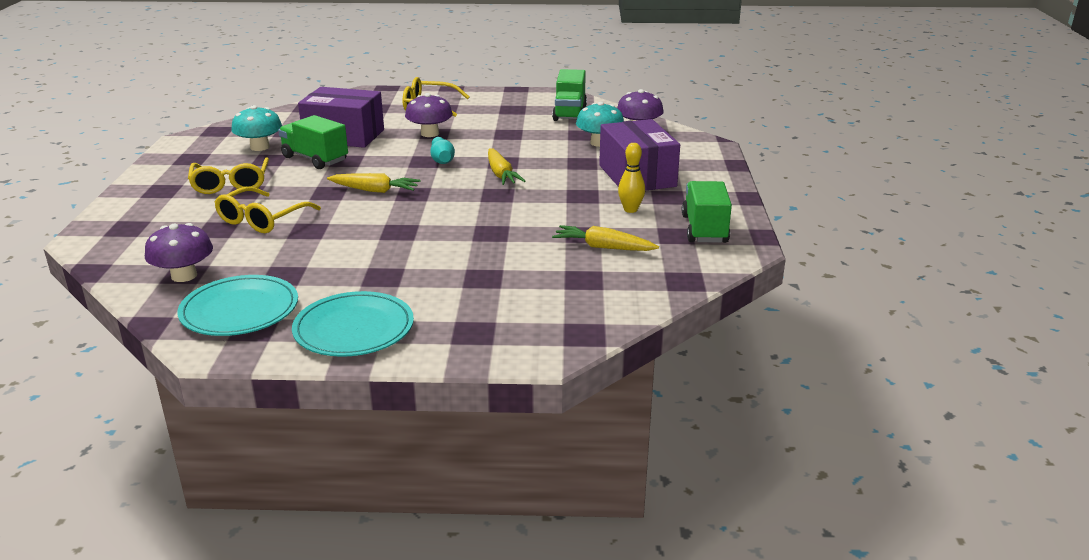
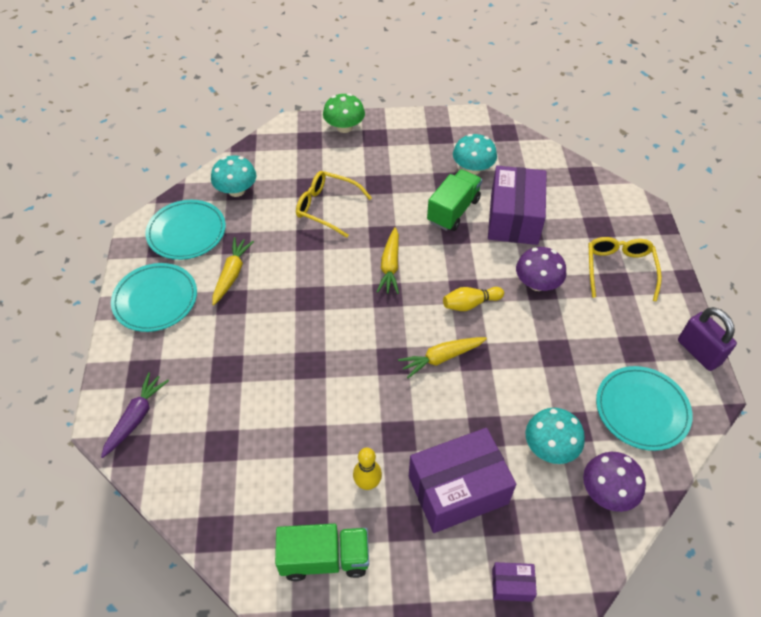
camera: 85 degrees right, 25 degrees up
purple mushroom [145,223,213,282] -> turquoise mushroom [211,156,257,197]
yellow glasses [188,157,269,194] -> none
turquoise bowling pin [430,137,455,164] -> yellow bowling pin [443,287,504,311]
green truck [552,69,587,121] -> turquoise plate [596,366,693,451]
yellow carrot [552,225,659,251] -> yellow carrot moved to [212,237,254,305]
none -> purple carrot [101,372,169,458]
none -> green mushroom [323,93,365,133]
none -> purple box [492,562,537,602]
none -> purple padlock [678,307,737,371]

